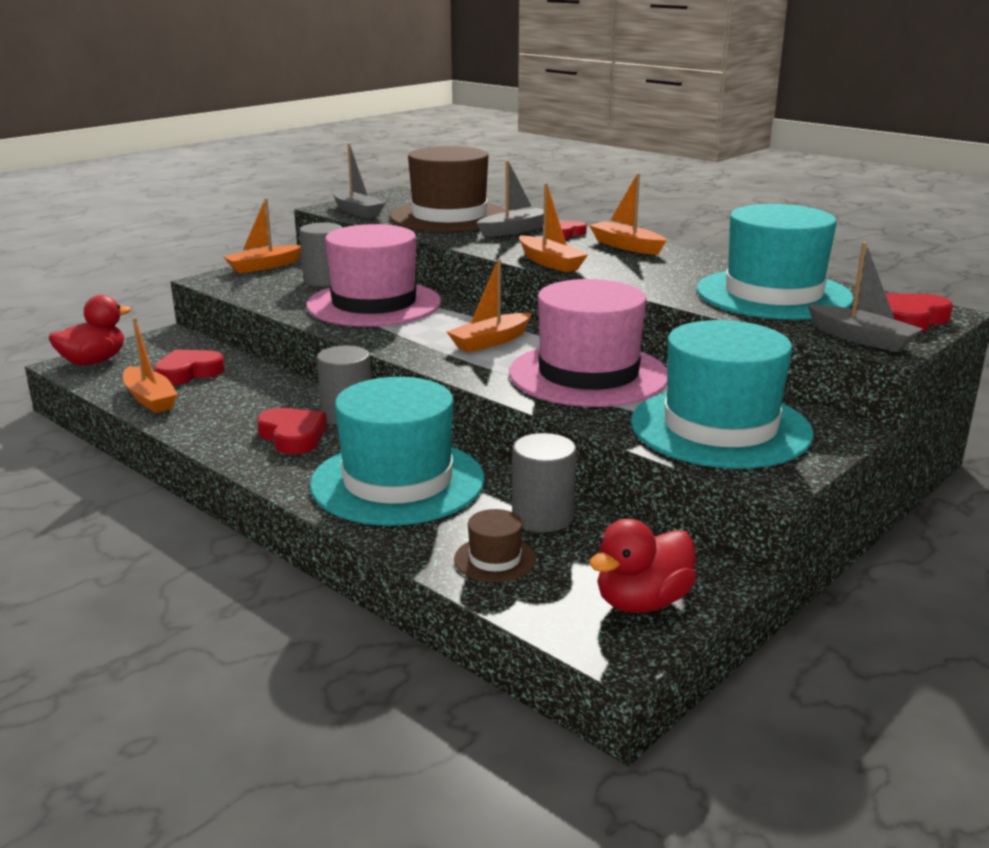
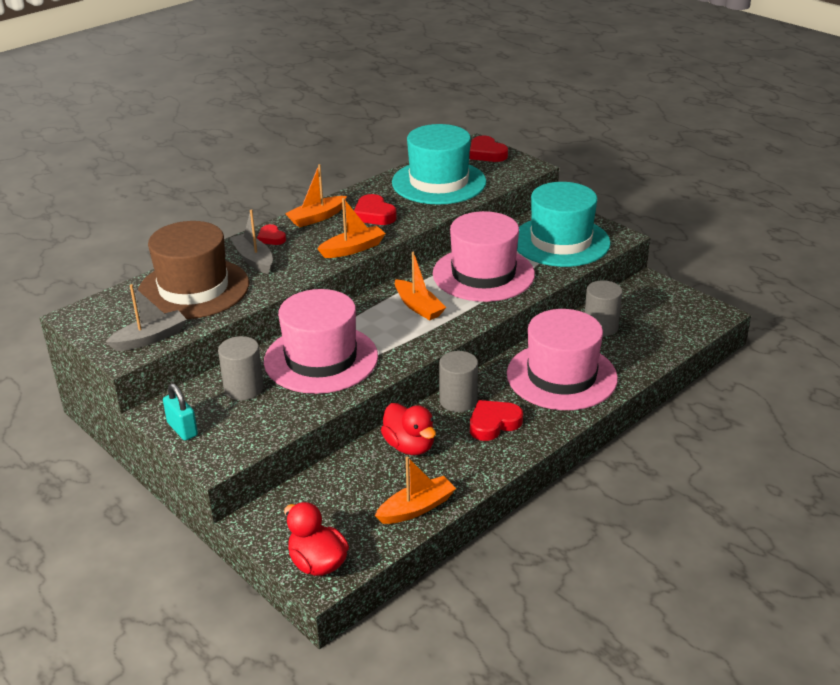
camera: 85 degrees left, 10 degrees up
red heart [154,349,225,385] -> red heart moved to [354,194,397,225]
orange boat [223,198,301,273] -> turquoise padlock [163,383,198,441]
turquoise hat [310,377,485,526] -> pink hat [507,309,618,410]
brown hat [454,509,536,582] -> none
red duck [589,519,696,613] -> red duck moved to [381,403,436,455]
grey boat [807,242,923,352] -> none

